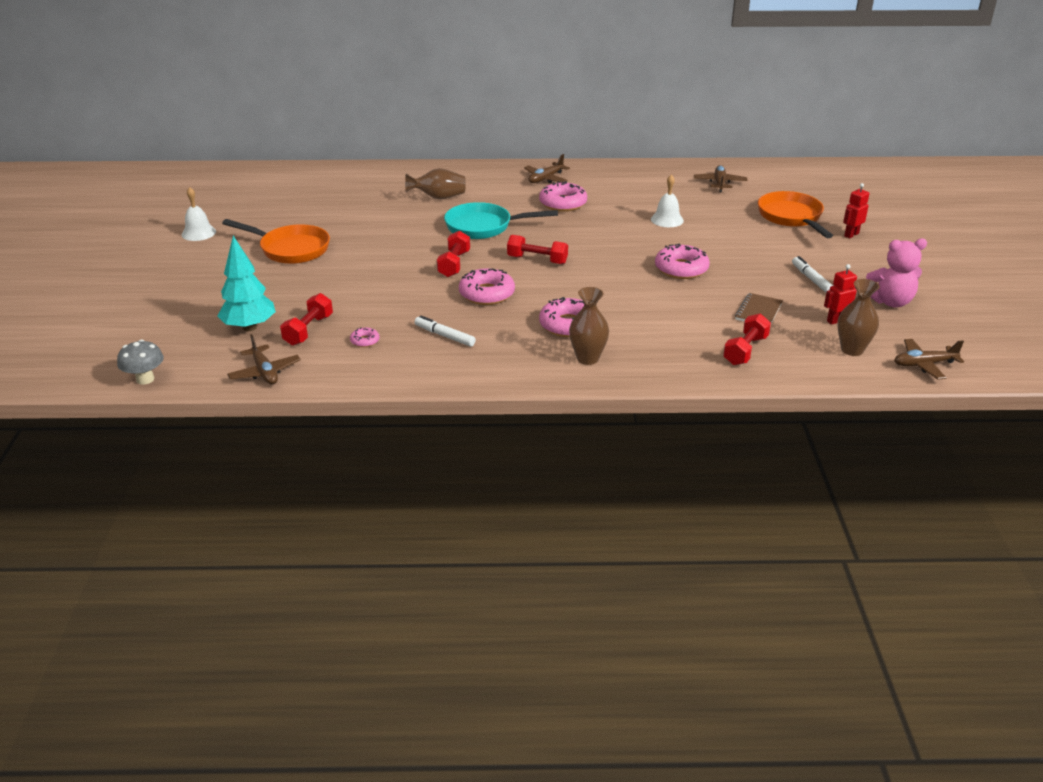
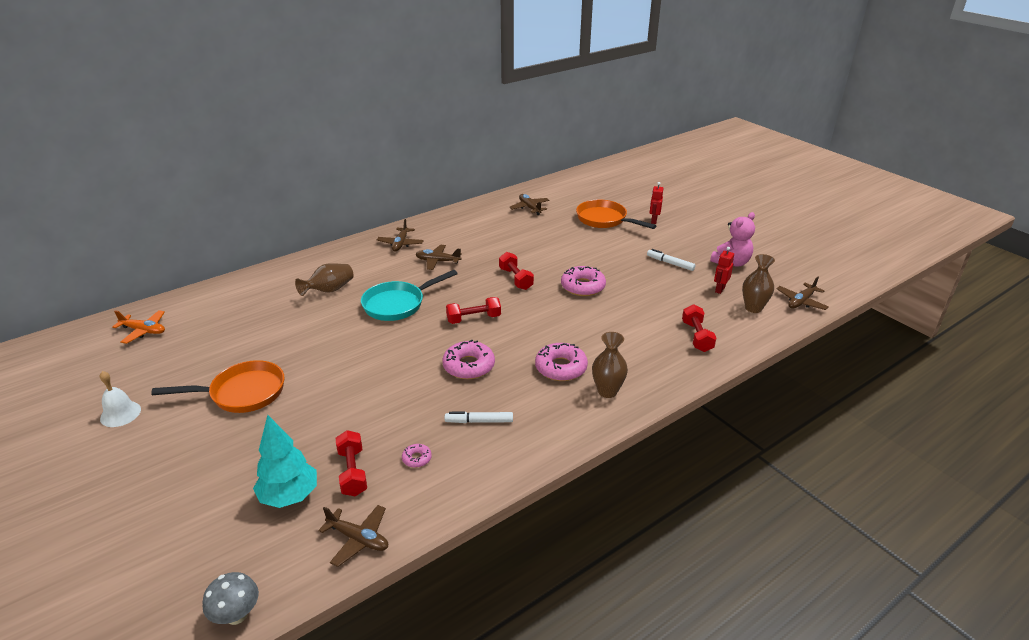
camera: 35 degrees left, 0 degrees up
red dumbbell [437,231,470,277] -> red dumbbell moved to [499,252,534,290]
pink donut [539,181,587,212] -> brown plane [416,245,462,270]
white bell [651,175,684,227] -> none
brown notebook [735,293,783,323] -> none
none -> orange plane [112,310,165,344]

